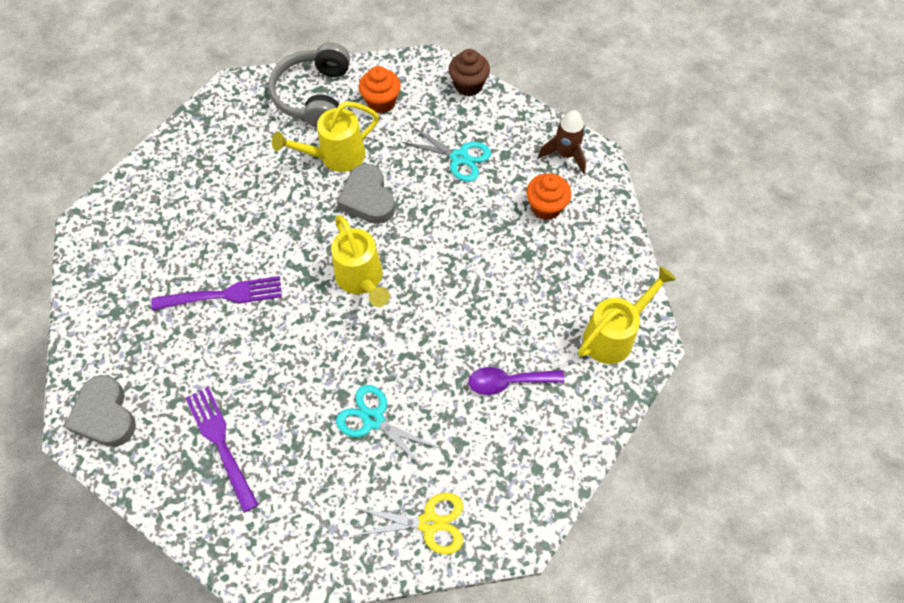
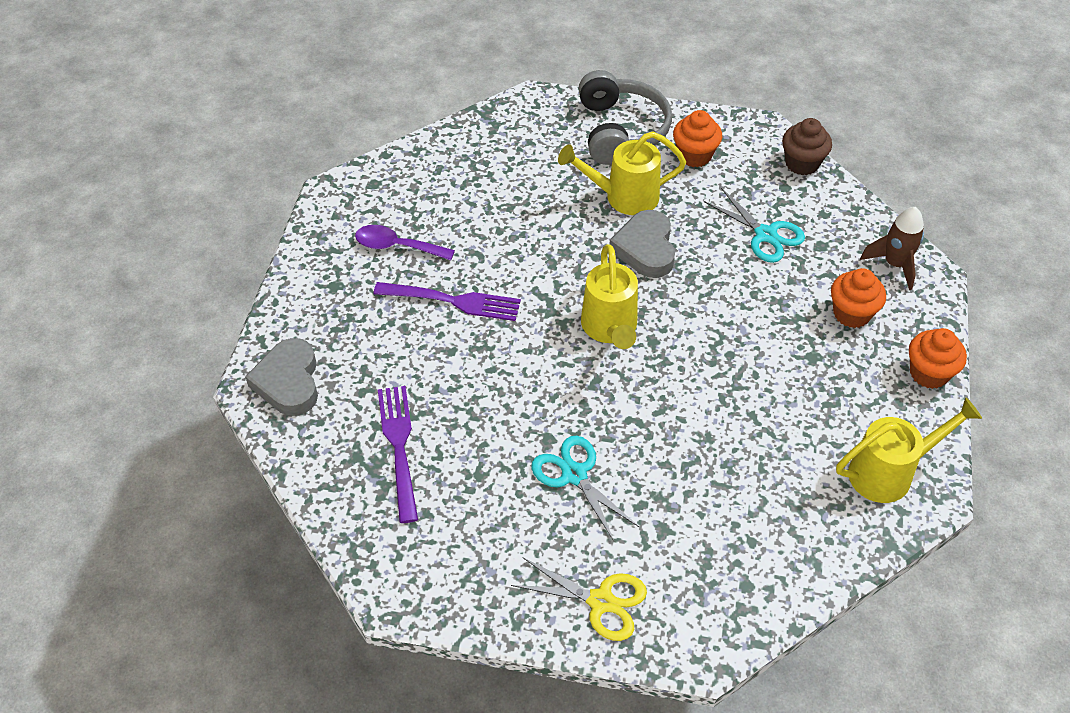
camera: 20 degrees right, 10 degrees down
grey headphones [268,42,350,128] -> grey headphones turned 150 degrees clockwise [578,70,672,165]
purple spoon [468,367,564,395] -> purple spoon moved to [355,225,455,261]
none -> orange cupcake [909,328,967,389]

